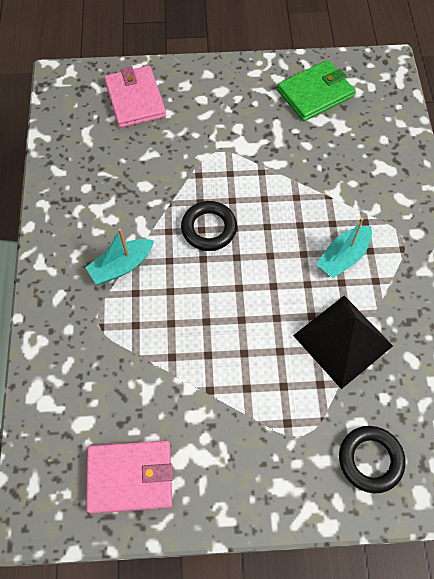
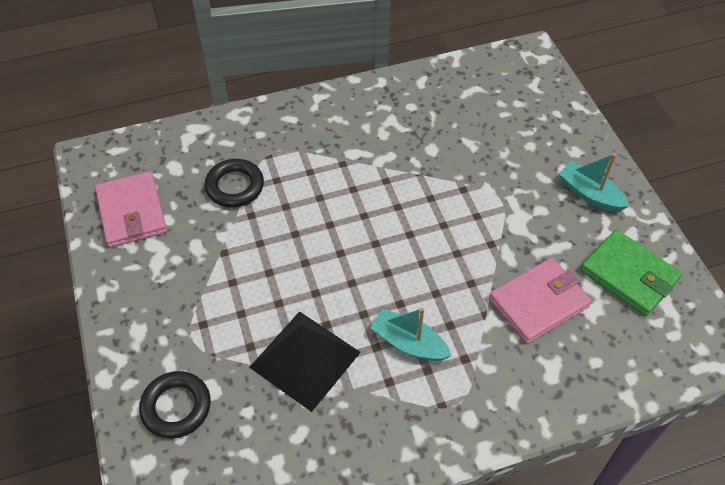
camera: 75 degrees right, 10 degrees down
turquoise boat [85,228,154,284] -> turquoise boat moved to [559,153,629,212]
pink wallet [104,66,166,128] -> pink wallet moved to [489,258,591,344]
black ring [181,201,237,251] -> black ring moved to [205,159,264,207]

